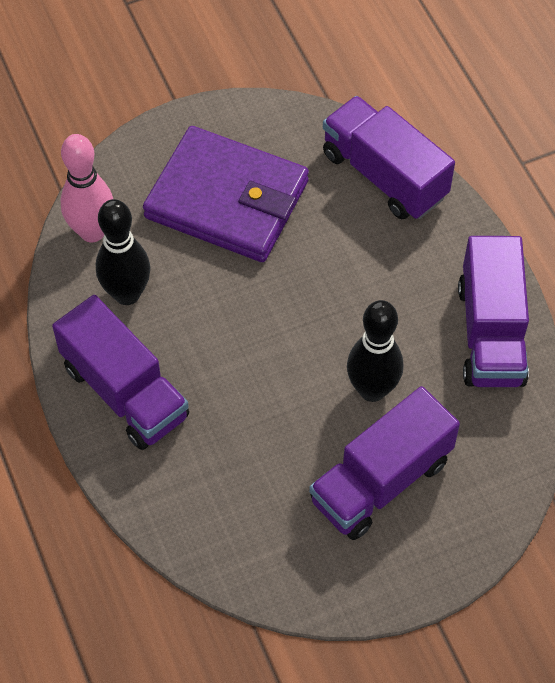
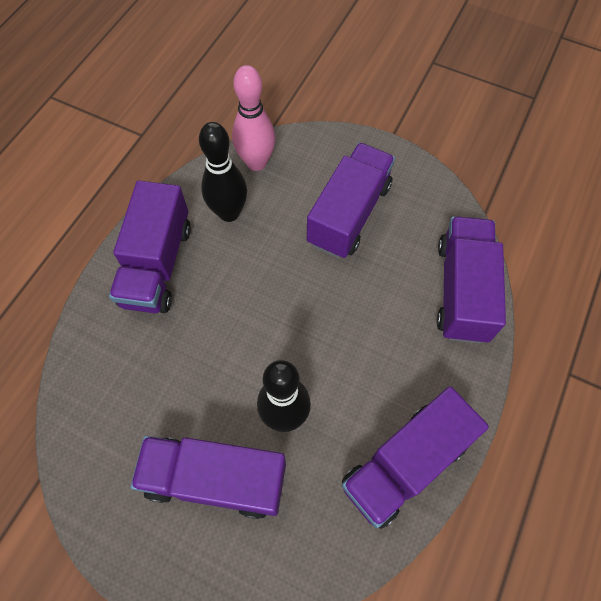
camera: 50 degrees right, 5 degrees up
purple wallet [143,126,309,262] -> purple truck [307,143,395,259]

